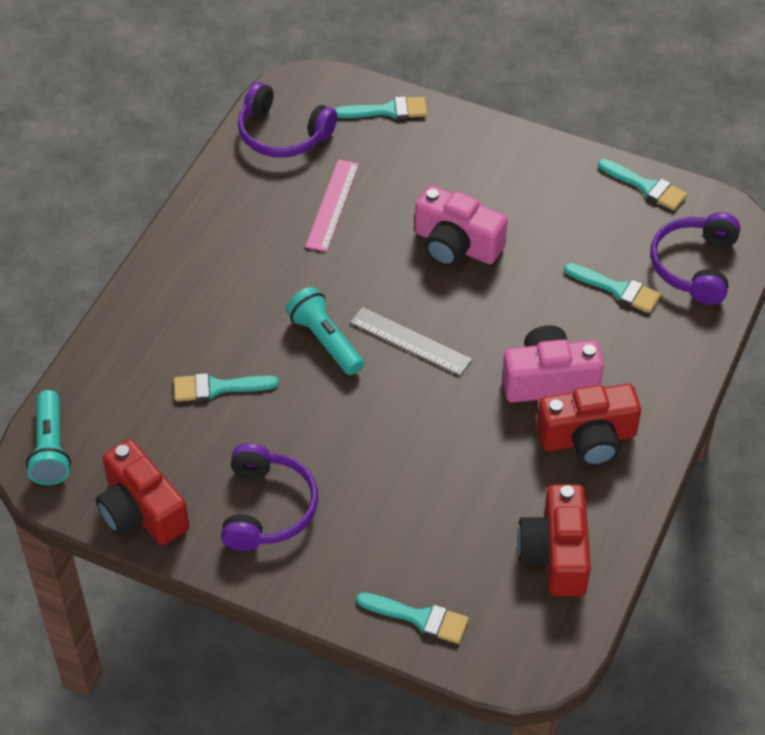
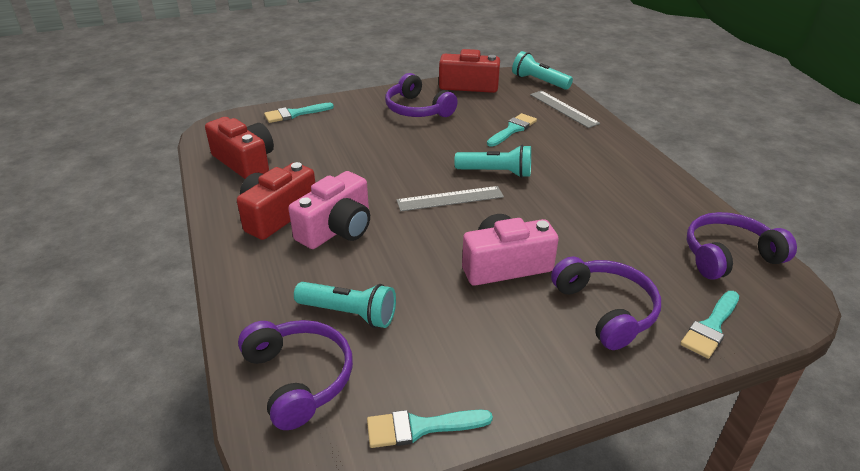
camera: 135 degrees right, 15 degrees down
pink ruler [305,159,359,252] -> none
turquoise brush [564,263,661,313] -> turquoise flashlight [294,282,396,328]
none -> grey ruler [530,91,600,128]
none -> purple headphones [551,256,661,350]

